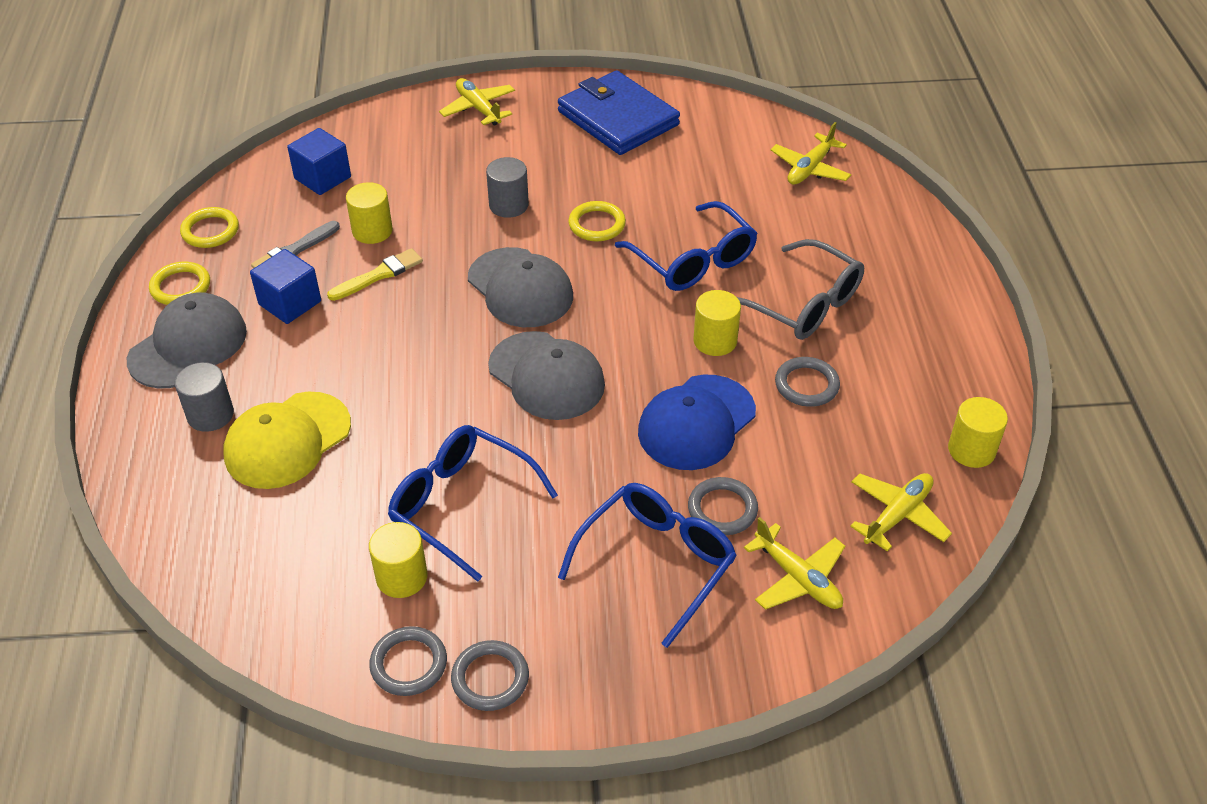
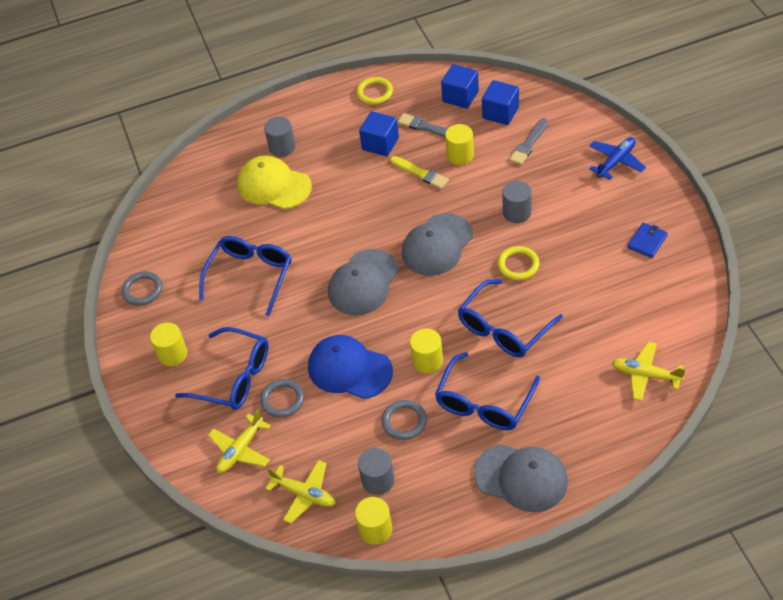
camera: 80 degrees right, 5 degrees up
grey cap [127,293,247,388] -> grey cap moved to [474,444,568,512]
yellow ring [180,207,239,248] -> none
yellow cylinder [369,522,428,598] -> yellow cylinder moved to [150,322,187,366]
yellow plane [439,78,515,126] -> blue plane [589,137,646,180]
grey ring [451,640,529,711] -> none
blue wallet [558,70,680,155] -> blue wallet [627,223,668,258], size x0.44
grey glasses [737,239,864,340] -> blue glasses [435,352,540,430]
none -> grey cylinder [358,448,394,495]
none -> blue cube [441,64,479,109]
none -> grey brush [509,118,548,165]

